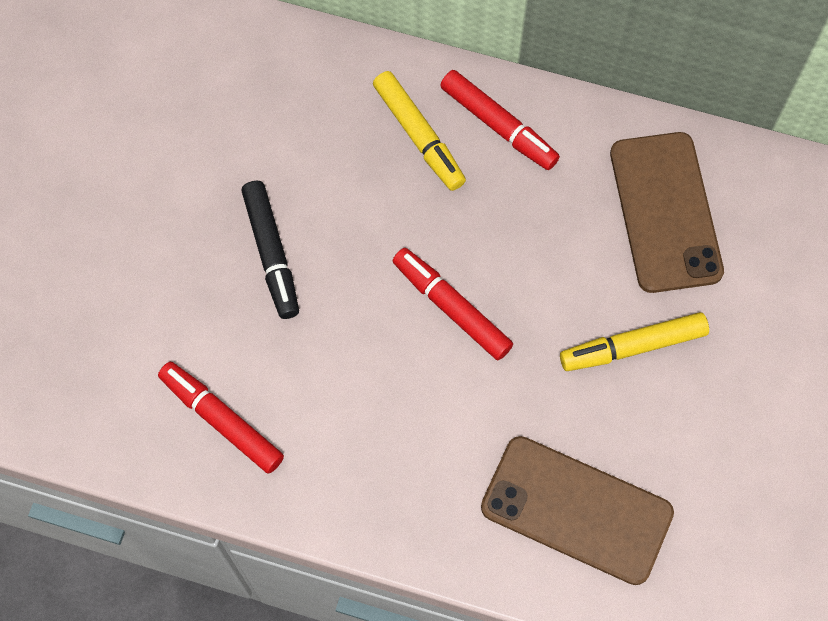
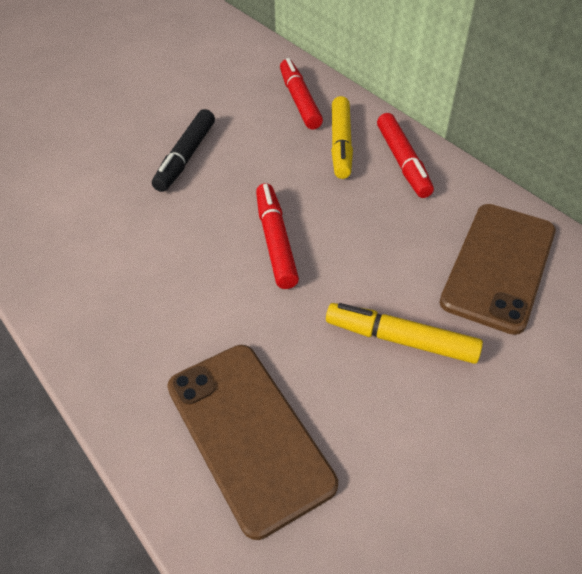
camera: 35 degrees right, 20 degrees down
red marker [158,362,284,474] -> red marker moved to [280,58,323,130]

